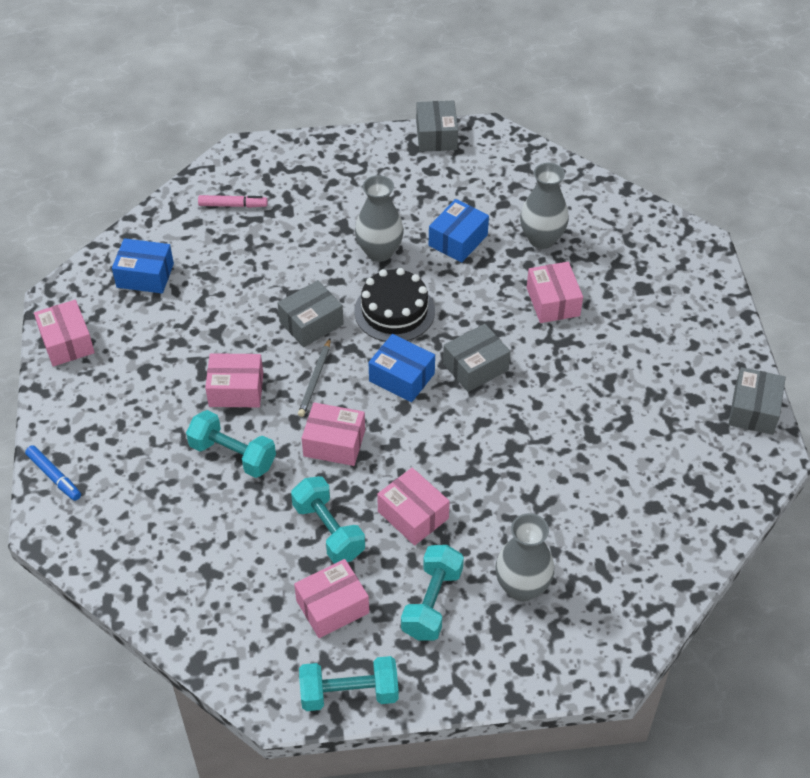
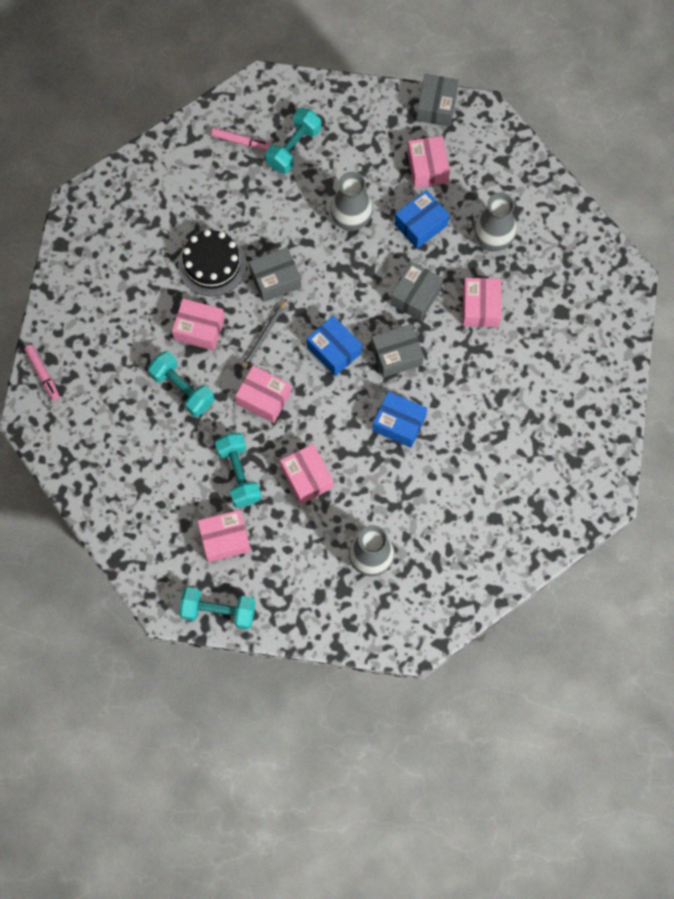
camera: 15 degrees right, 20 degrees up
blue marker [25,445,81,501] -> pink marker [24,345,60,401]
pink box [34,300,95,366] -> pink box moved to [407,136,450,188]
blue box [112,238,174,294] -> blue box moved to [372,391,427,448]
black cake [354,268,435,342] -> black cake moved to [178,230,247,296]
turquoise dumbbell [401,545,464,641] -> turquoise dumbbell moved to [265,108,321,174]
grey box [728,367,786,435] -> grey box moved to [390,262,443,321]

